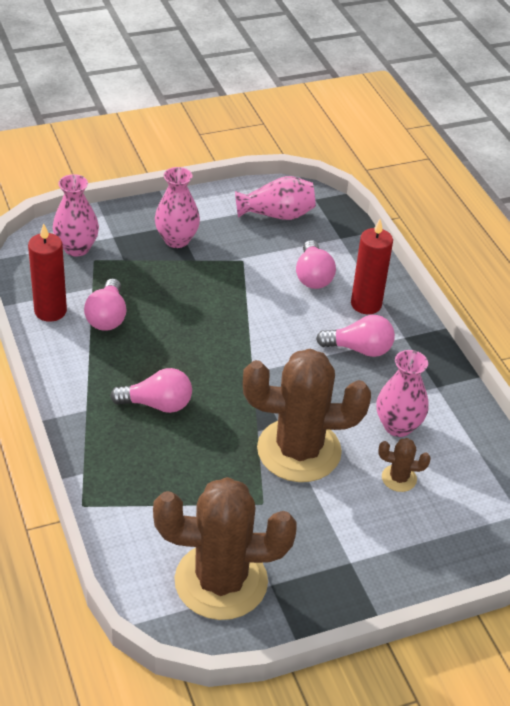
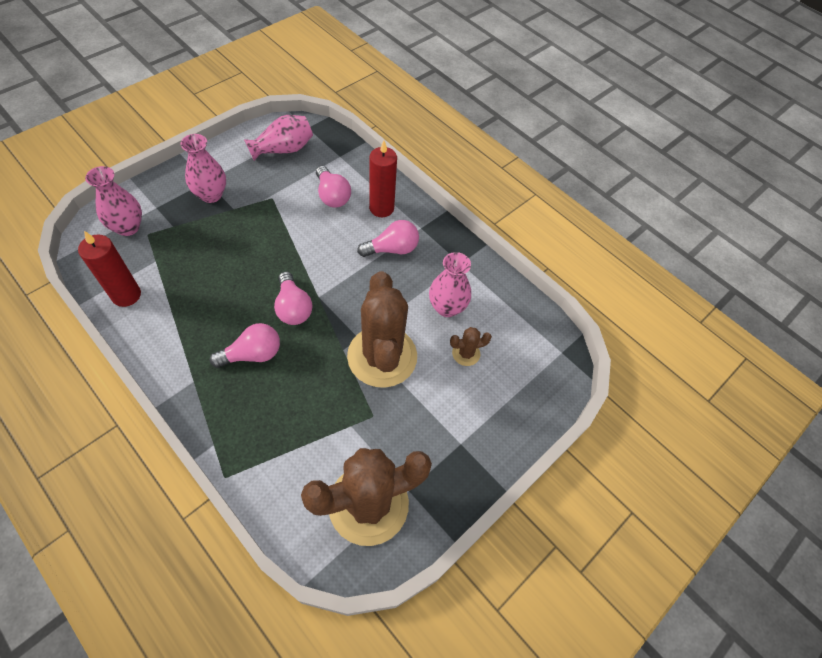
camera: 25 degrees left, 15 degrees up
pink light bulb [84,279,127,331] -> pink light bulb moved to [274,272,312,325]
brown cactus [243,349,371,482] -> brown cactus turned 75 degrees counterclockwise [347,271,417,388]

